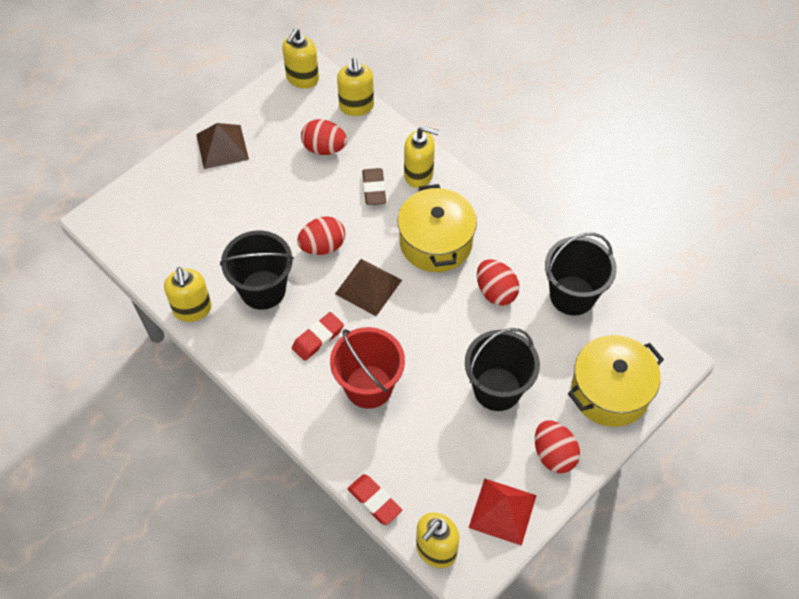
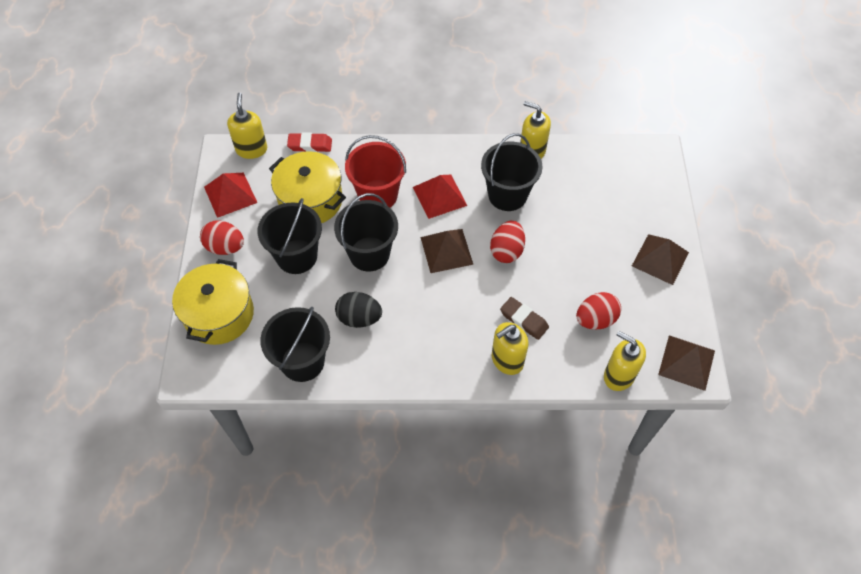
camera: 135 degrees right, 0 degrees up
yellow soap dispenser [282,29,319,88] -> brown pyramid [658,335,715,391]
red eraser [292,312,344,361] -> red pyramid [413,175,467,219]
yellow pot [398,184,477,272] -> yellow pot moved to [269,151,346,223]
red egg [477,259,519,306] -> black egg [335,292,382,328]
none -> black bucket [334,193,398,271]

